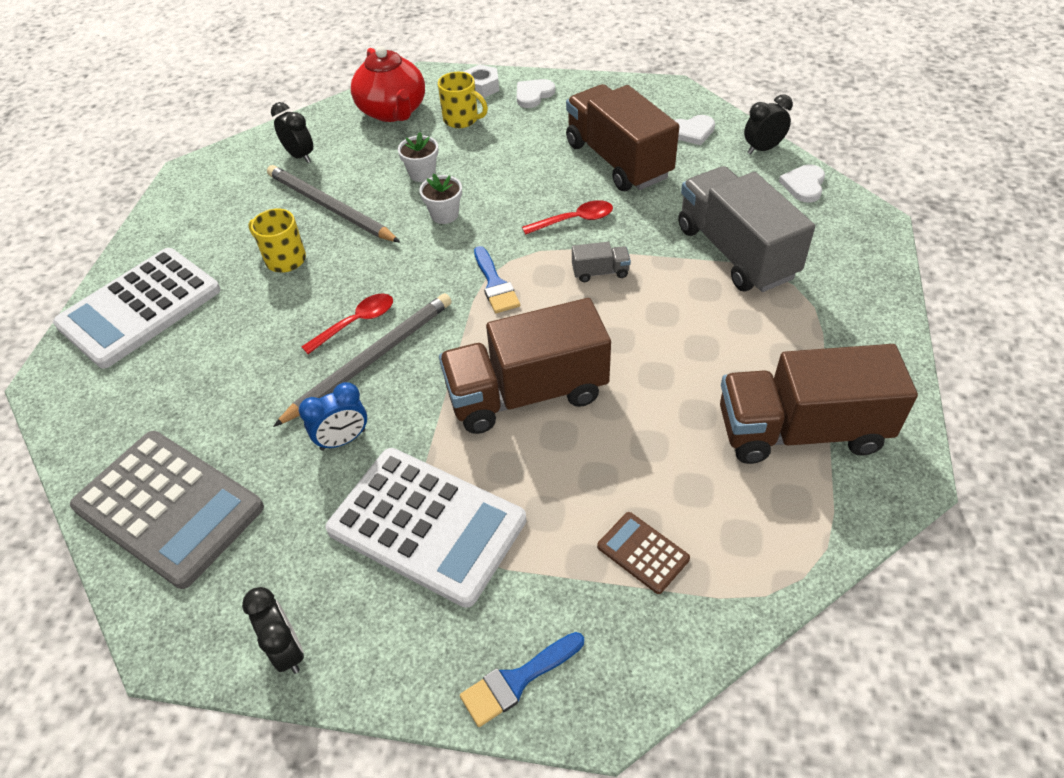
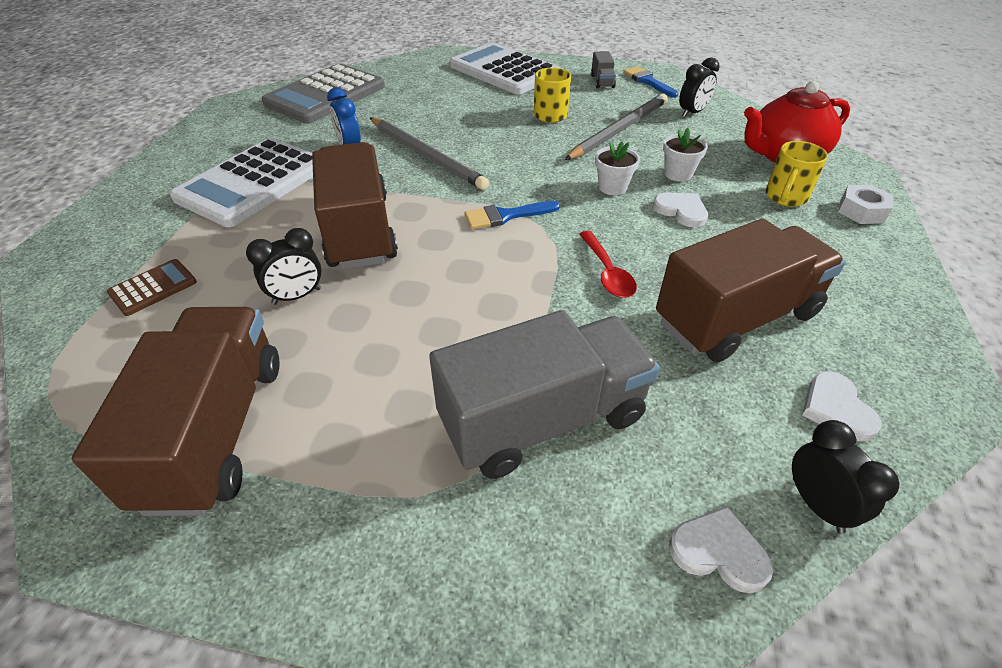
camera: 90 degrees right, 5 degrees down
black clock [242,587,304,674] -> black clock moved to [246,228,322,305]
red spoon [302,294,393,354] -> none
blue brush [460,632,584,727] -> blue brush moved to [623,66,678,98]
white heart [517,79,555,108] -> white heart moved to [653,193,708,227]
grey truck [572,242,631,282] -> grey truck moved to [591,51,616,89]

